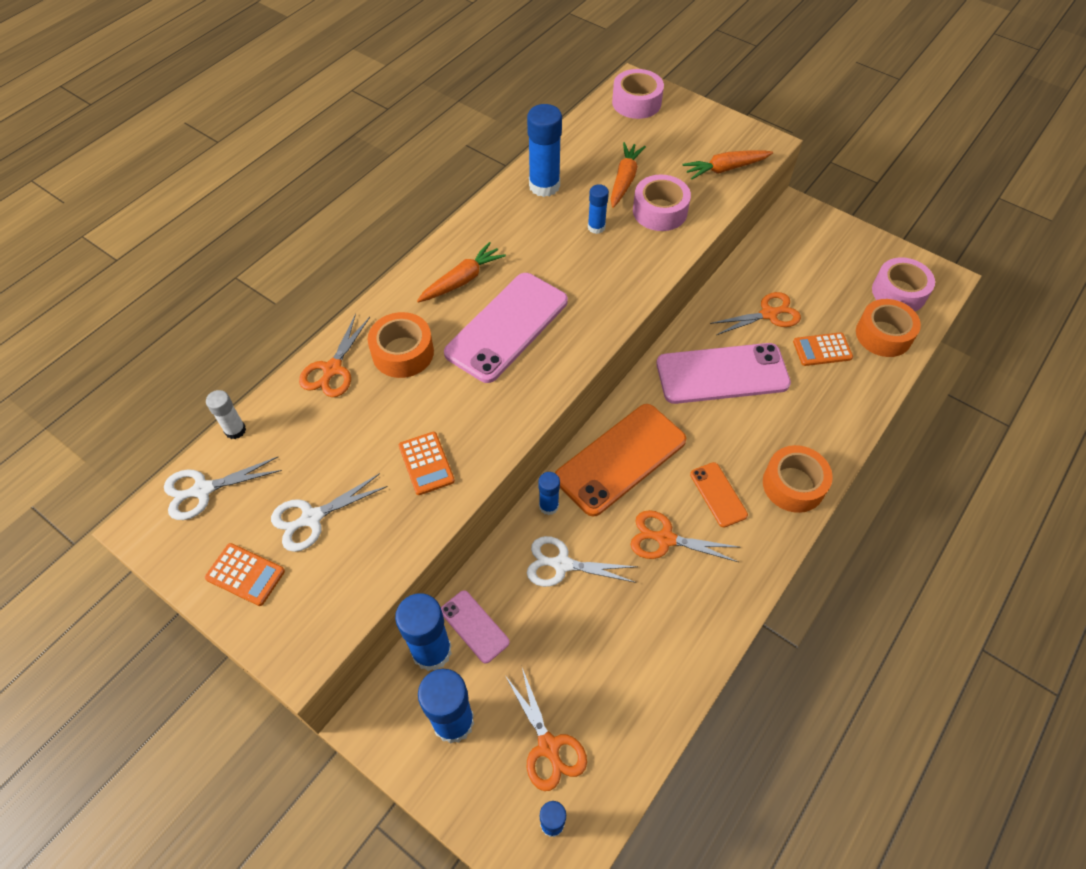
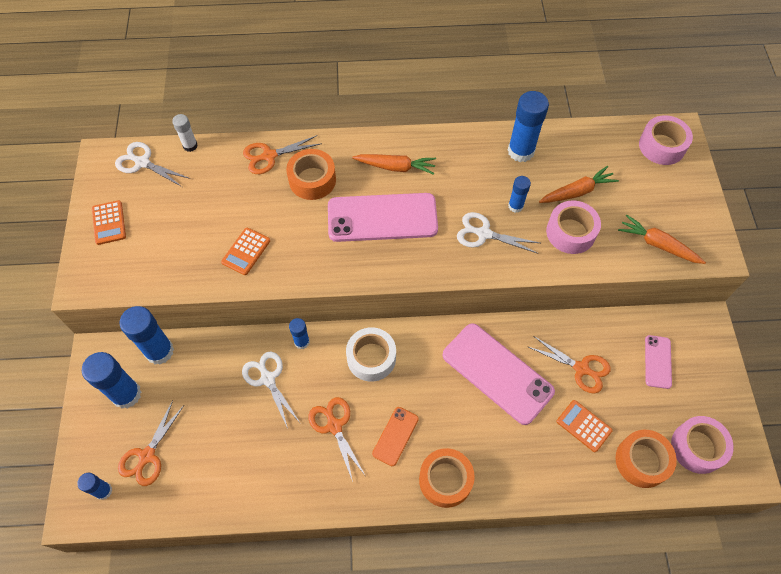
camera: 50 degrees right, 5 degrees up
white scissors [271,473,388,552] -> white scissors moved to [457,212,540,254]
pink phone [441,590,510,664] -> pink phone moved to [645,335,672,389]
orange phone [555,404,686,517] -> white tape [346,327,396,382]

